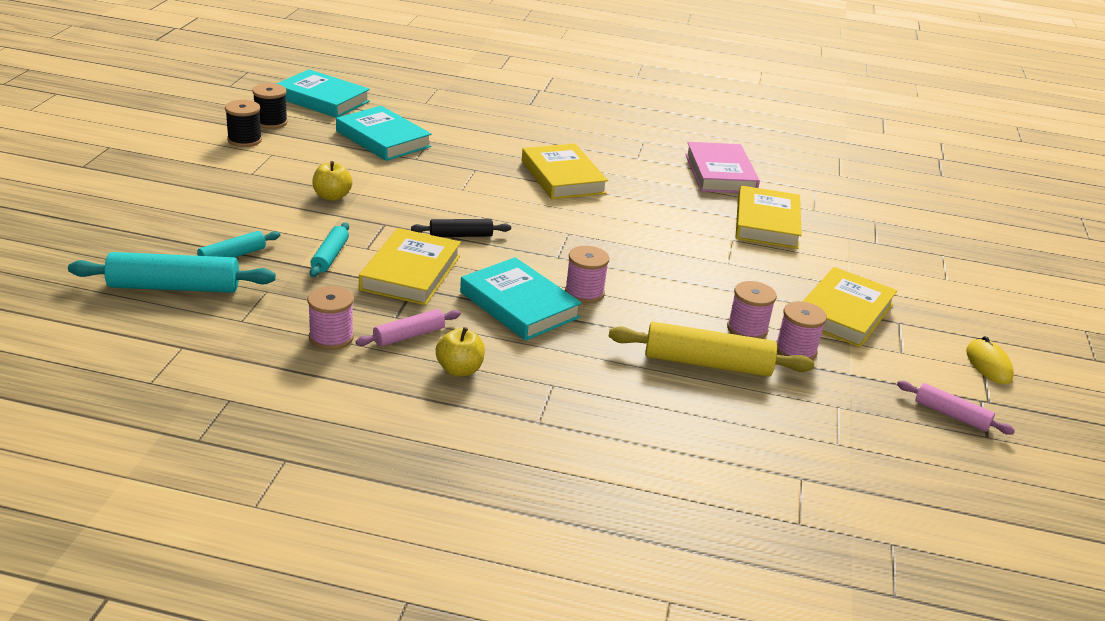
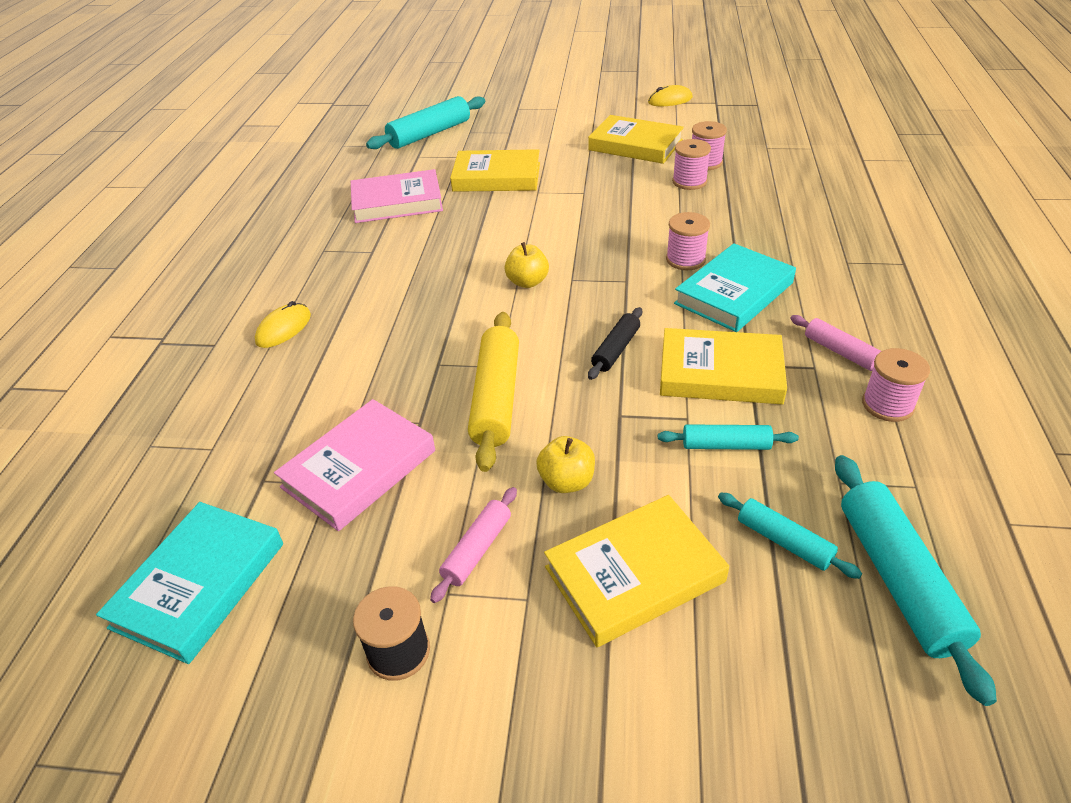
camera: 90 degrees left, 10 degrees up
black spool [252,83,288,129] -> none
turquoise book [336,106,432,161] -> pink book [274,399,435,531]
black rolling pin [411,219,511,237] -> black rolling pin turned 45 degrees clockwise [588,307,642,380]
yellow apple [436,327,485,376] -> yellow apple moved to [505,242,549,288]
yellow book [522,144,608,199] -> yellow book moved to [544,495,729,647]
yellow rolling pin [609,322,814,377] -> yellow rolling pin moved to [468,312,519,472]
pink rolling pin [897,381,1015,435] -> pink rolling pin moved to [430,487,517,603]
none -> yellow mouse [255,301,311,348]
none -> turquoise rolling pin [366,96,485,149]

